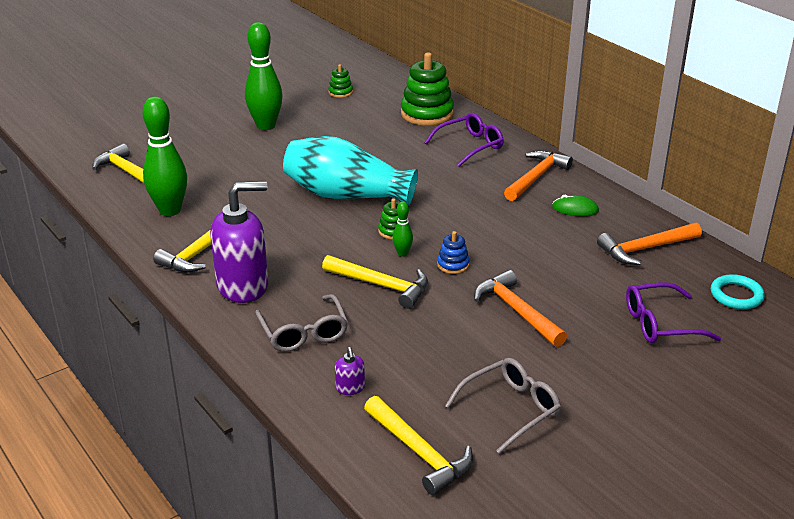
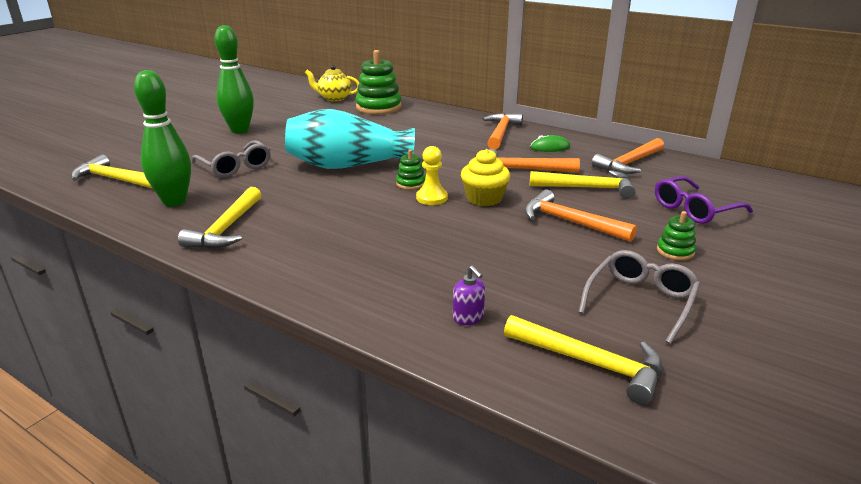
camera: 20 degrees left, 5 degrees down
purple soap dispenser [210,181,268,303] -> none
grey glasses [255,294,348,352] -> grey glasses moved to [192,140,271,178]
yellow hammer [322,255,428,309] -> yellow hammer moved to [530,170,636,199]
green stacking toy [328,64,353,98] -> green stacking toy moved to [657,211,696,261]
green bowling pin [392,201,413,257] -> yellow pawn [416,146,448,205]
purple glasses [424,113,504,167] -> none
blue stacking toy [437,231,470,274] -> yellow cupcake [461,149,510,206]
turquoise ring [711,274,765,309] -> none
none -> yellow teapot [305,65,360,101]
none -> orange hammer [488,149,580,173]

